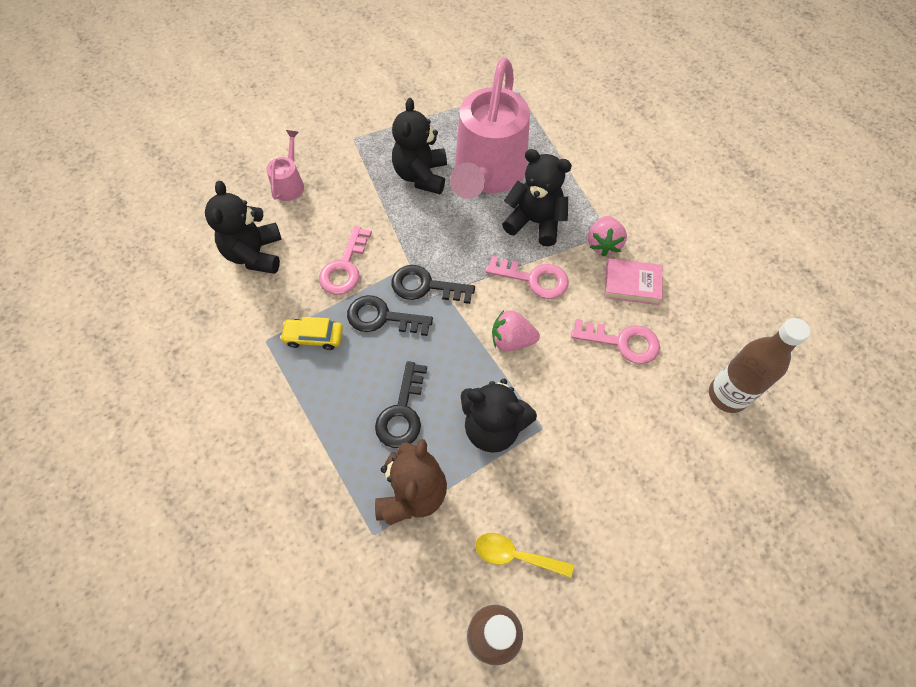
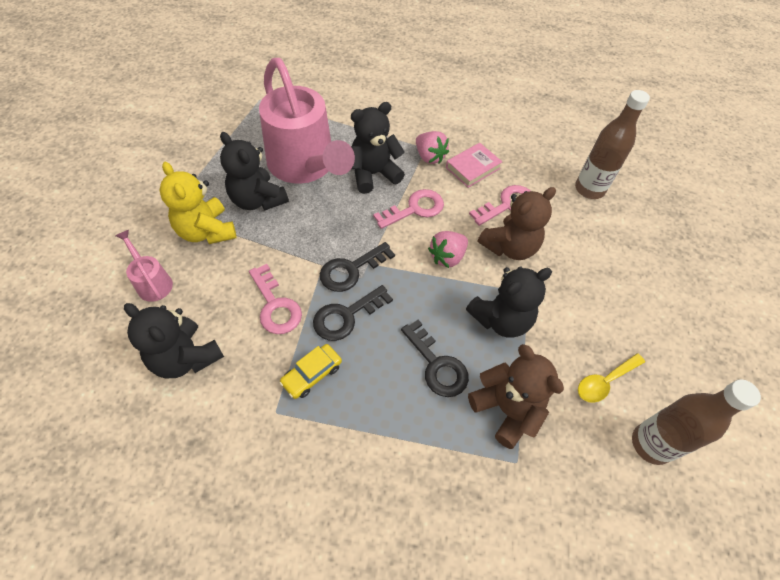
camera: 50 degrees left, 5 degrees down
none -> yellow teddy bear [159,162,236,244]
none -> brown teddy bear [478,187,556,260]

